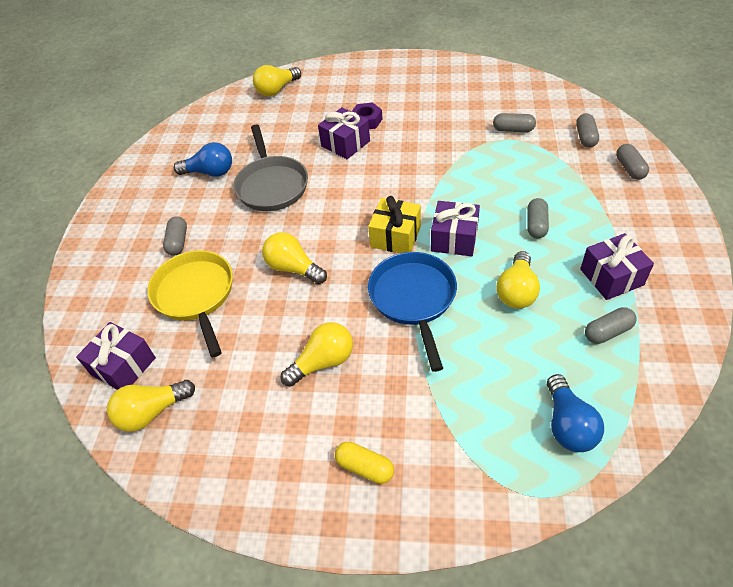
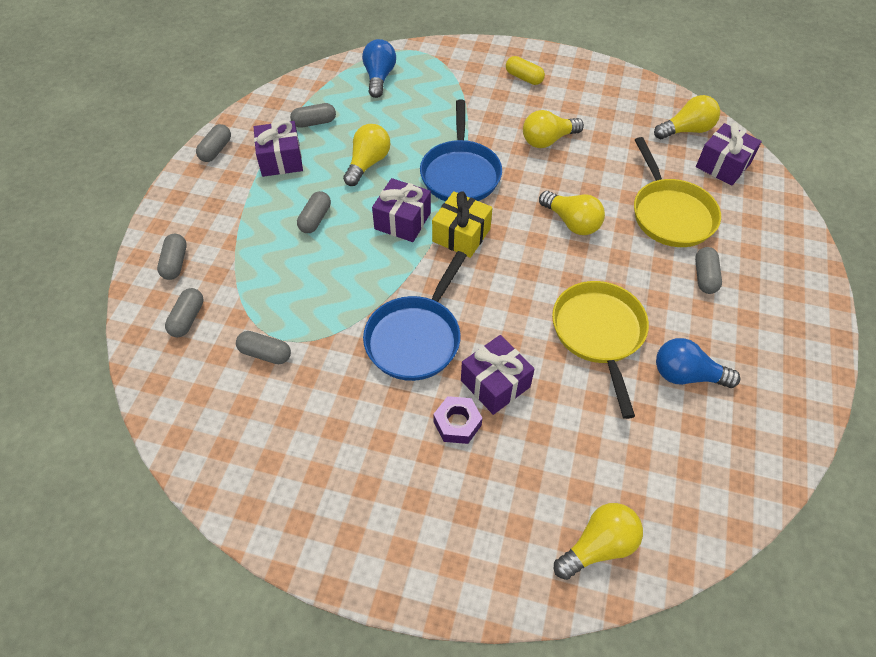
camera: 175 degrees left, 5 degrees up
grey pan [234,125,308,211] -> yellow pan [552,281,649,419]
none -> grey capsule [196,124,231,162]
none -> blue pan [363,251,467,381]

